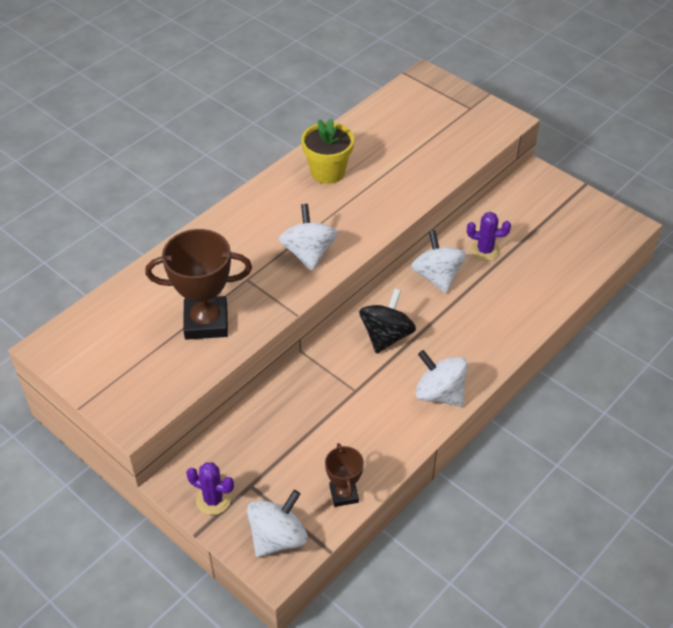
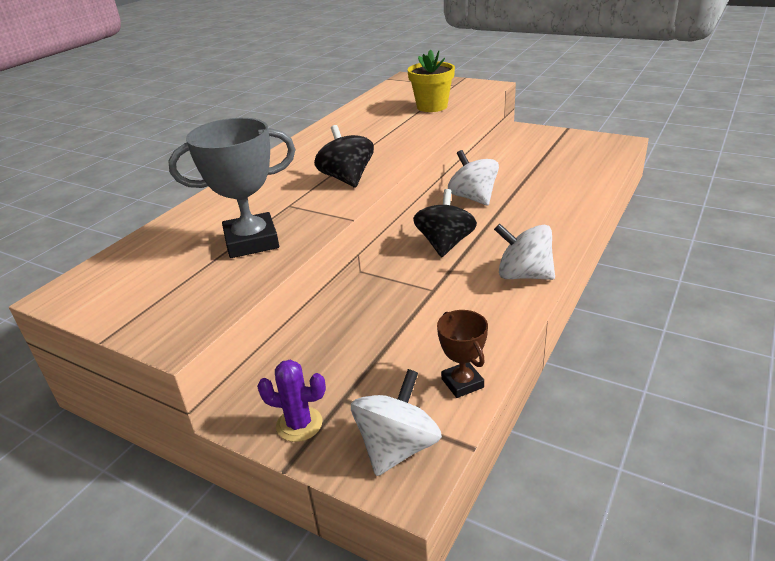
camera: 10 degrees left, 15 degrees down
brown trophy [145,229,252,340] -> grey trophy [168,118,296,258]
white spinning top [279,204,338,271] -> black spinning top [314,125,374,188]
yellow flower pot [301,118,354,184] -> yellow flower pot moved to [407,49,455,112]
purple cactus [467,212,511,261] -> none

